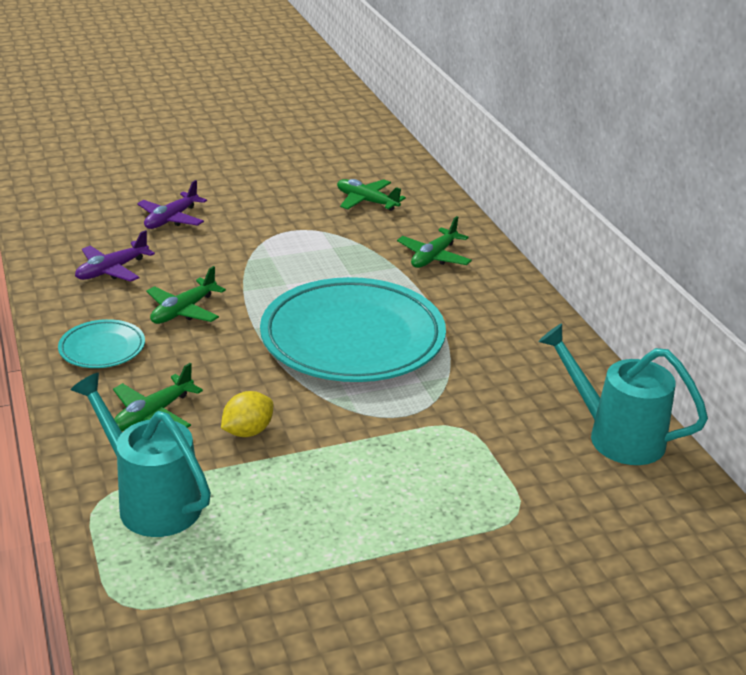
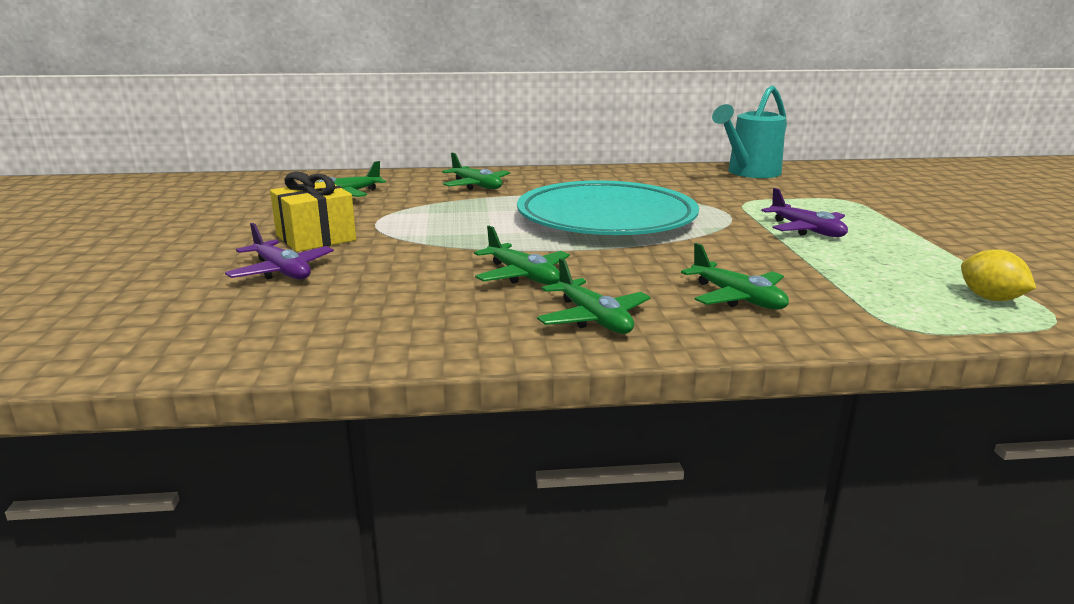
camera: 75 degrees left, 10 degrees down
turquoise plate [58,319,145,368] -> green plane [537,258,650,334]
turquoise watering can [70,373,211,537] -> none
purple plane [75,230,155,282] -> purple plane moved to [761,188,848,237]
yellow lemon [221,391,273,437] -> yellow lemon moved to [961,249,1036,301]
none -> yellow gift [270,171,356,252]

